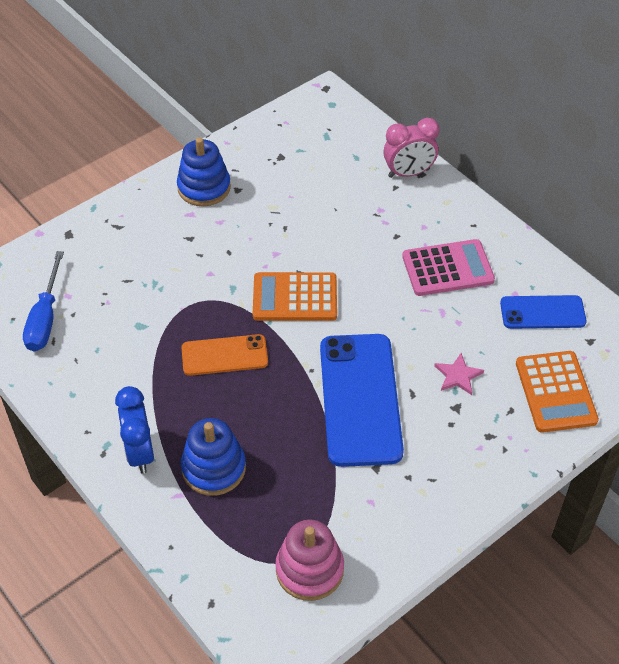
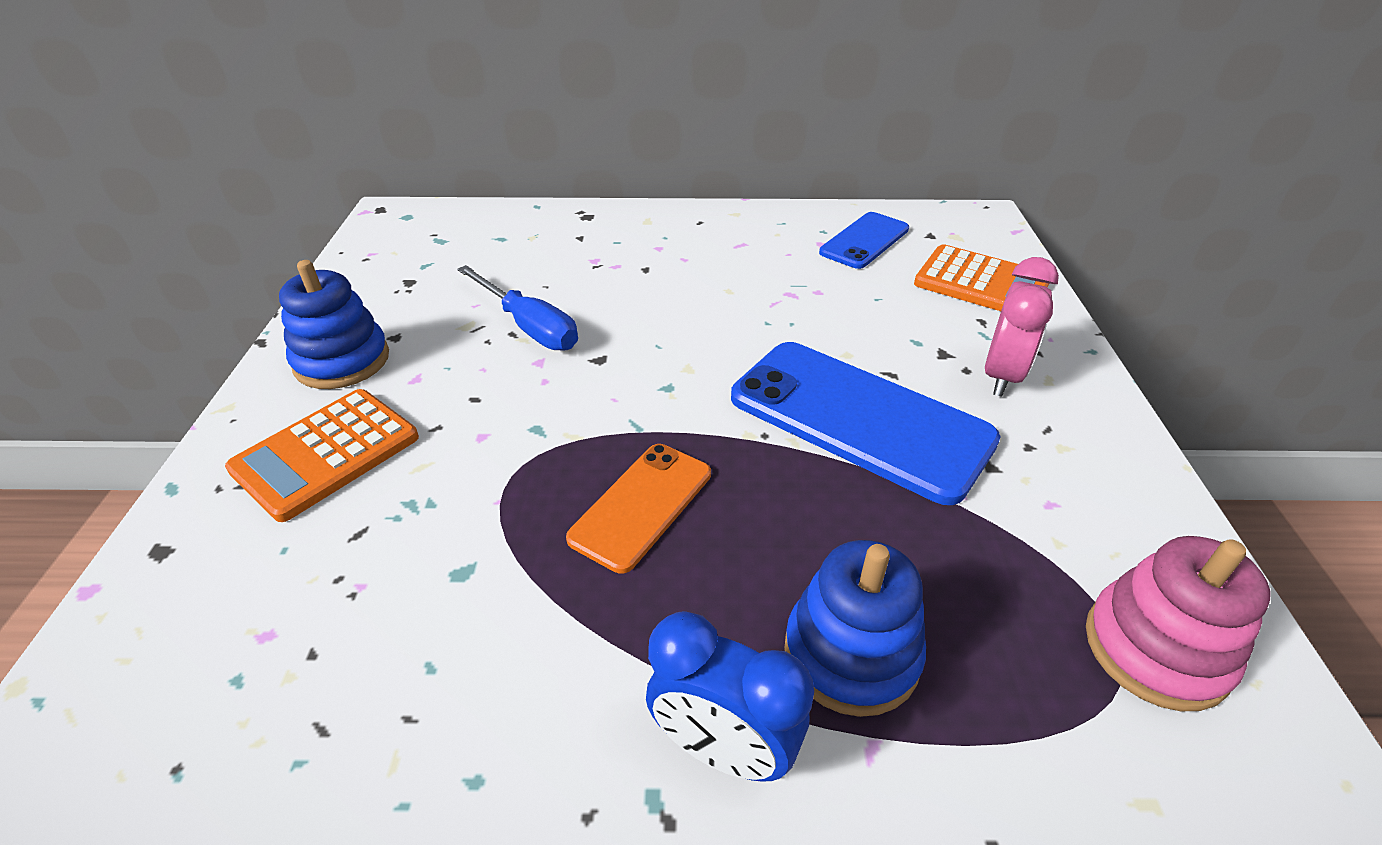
camera: 50 degrees left, 10 degrees down
blue screwdriver [23,251,64,351] -> blue screwdriver moved to [457,265,578,351]
orange calculator [253,272,337,321] -> orange calculator moved to [225,389,419,522]
pink clock [384,118,440,178] -> pink clock moved to [985,257,1059,397]
pink calculator [402,239,495,296] -> none
pink star [434,353,484,395] -> none

